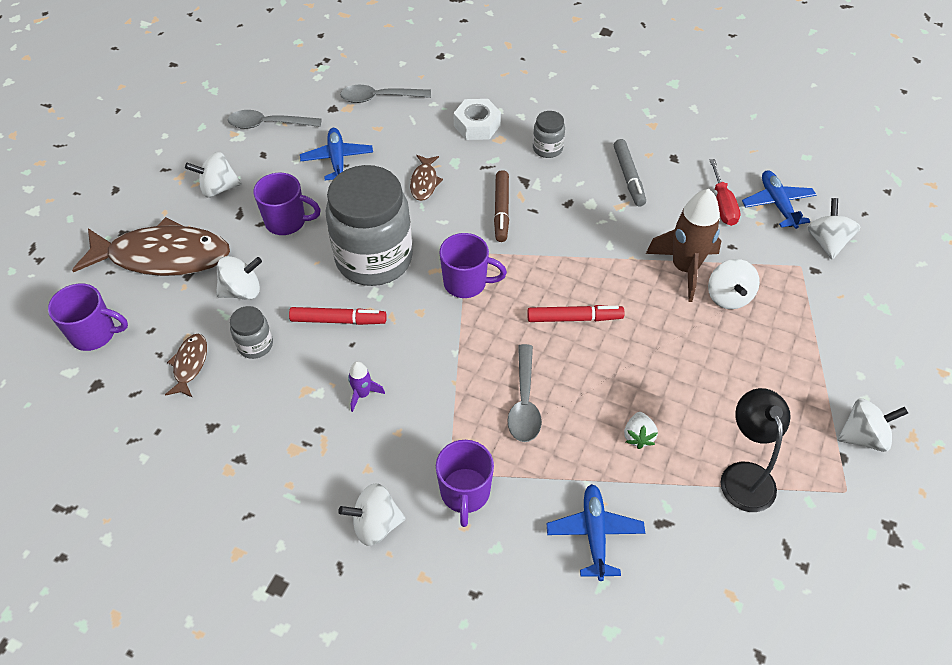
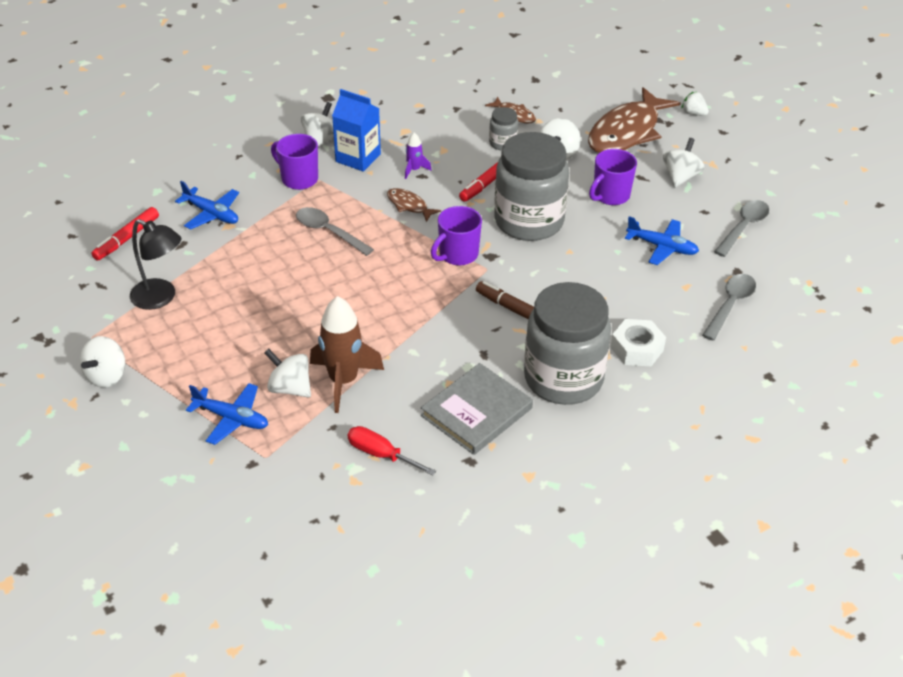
camera: 125 degrees right, 10 degrees down
purple mug [48,283,128,351] -> none
brown fish [410,155,443,201] -> brown fish moved to [387,188,441,222]
red marker [527,305,625,322] -> red marker moved to [91,207,159,261]
grey jar [533,111,565,158] -> grey jar [524,282,611,405], size x2.31
grey marker [614,139,646,207] -> grey book [421,363,533,455]
white strawberry [624,412,658,449] -> white strawberry moved to [681,92,709,116]
blue plane [742,170,816,229] -> blue plane moved to [186,383,268,445]
white spinning top [807,198,861,259] -> none
none -> blue carton [332,89,381,172]

